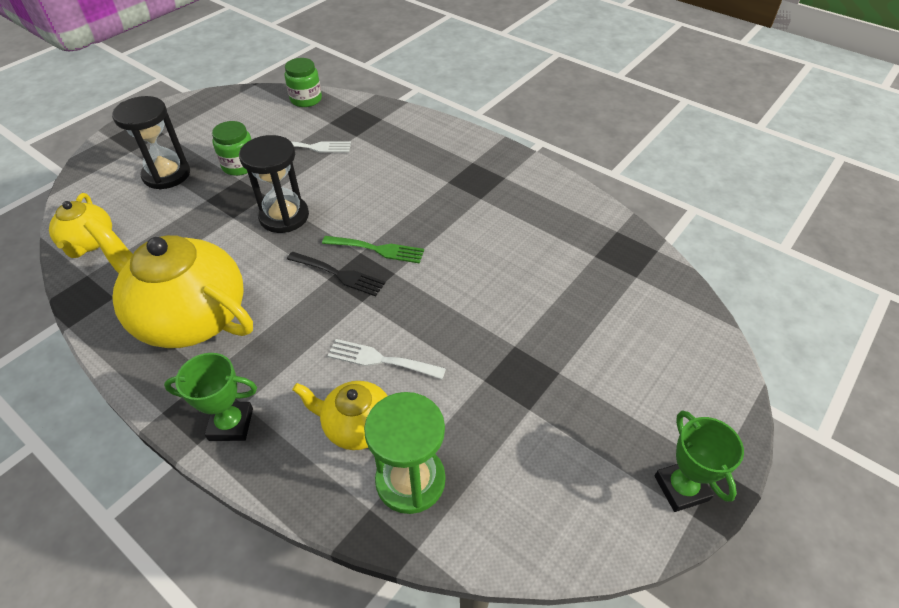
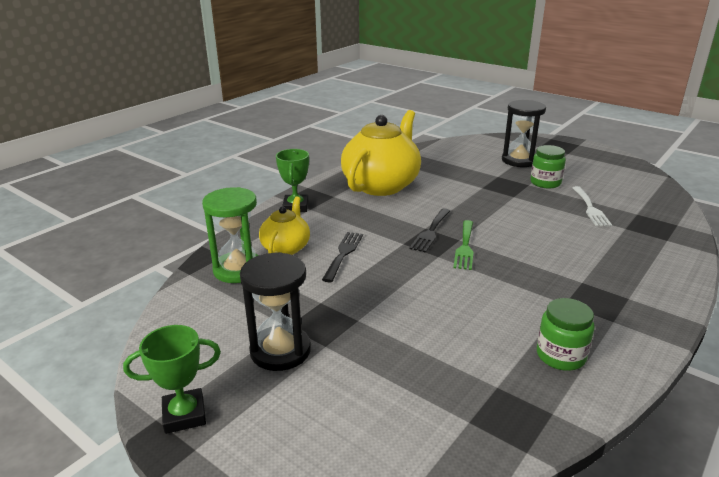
camera: 90 degrees right, 20 degrees down
yellow teapot [49,193,112,258] -> none
black hourglass [239,135,309,233] -> black hourglass moved to [240,252,311,371]
green jar [285,58,322,107] -> green jar moved to [537,298,595,371]
white fork [327,339,446,379] -> black fork [322,232,363,282]

